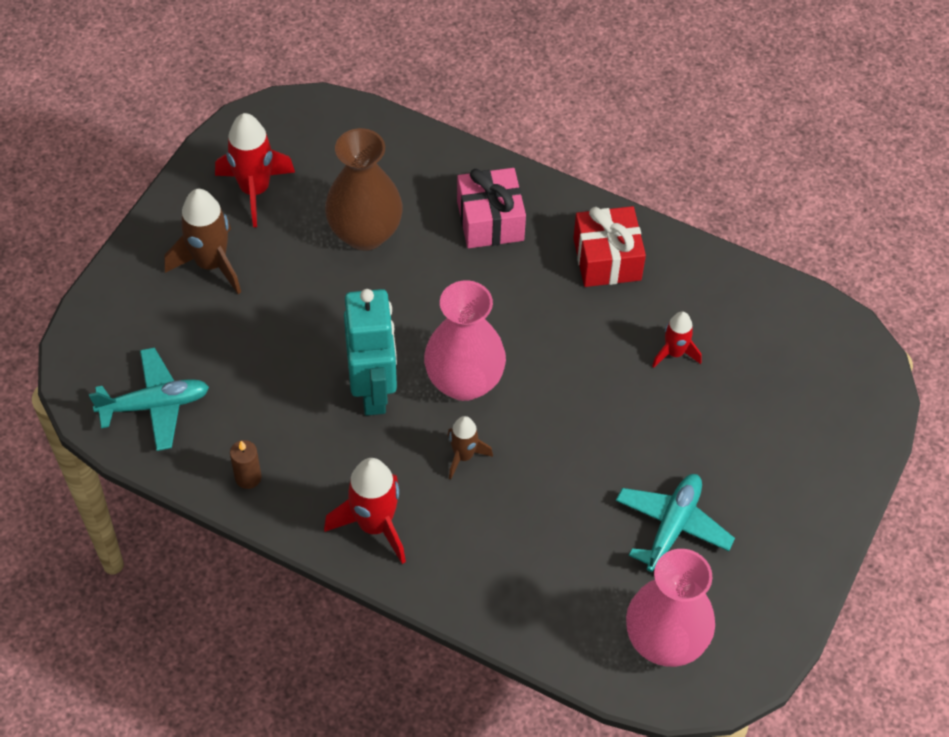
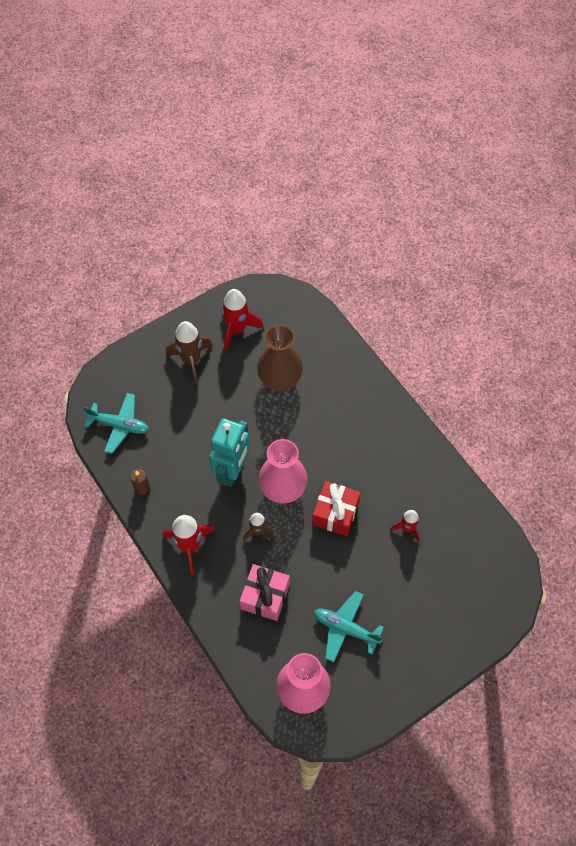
camera: 30 degrees right, 5 degrees up
pink gift [457,168,526,248] -> pink gift moved to [240,564,290,621]
red gift [573,206,646,287] -> red gift moved to [312,481,361,536]
turquoise plane [616,474,735,572] -> turquoise plane turned 120 degrees counterclockwise [314,591,384,662]

